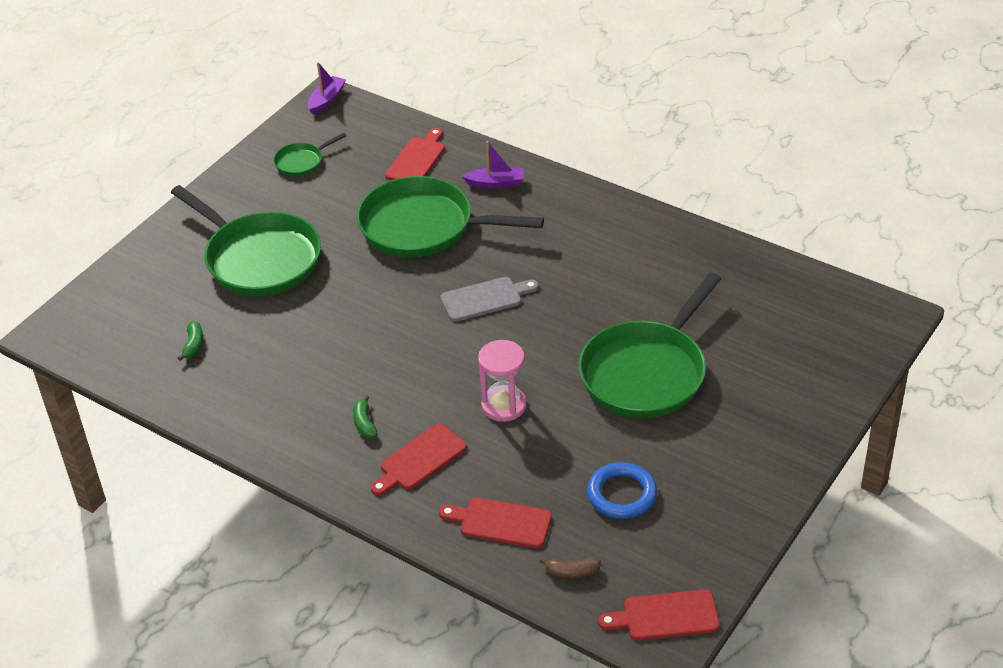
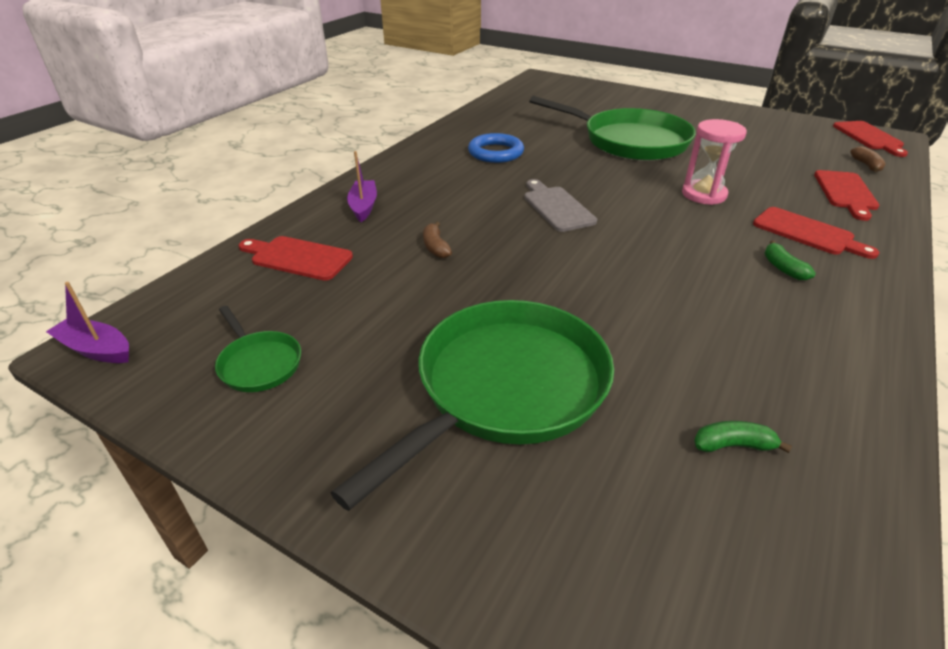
camera: 95 degrees left, 5 degrees down
green banana [353,395,378,438] -> green banana turned 90 degrees clockwise [764,241,816,280]
green pan [357,176,544,258] -> brown banana [423,222,452,258]
blue ring [587,462,657,519] -> blue ring moved to [468,133,524,163]

